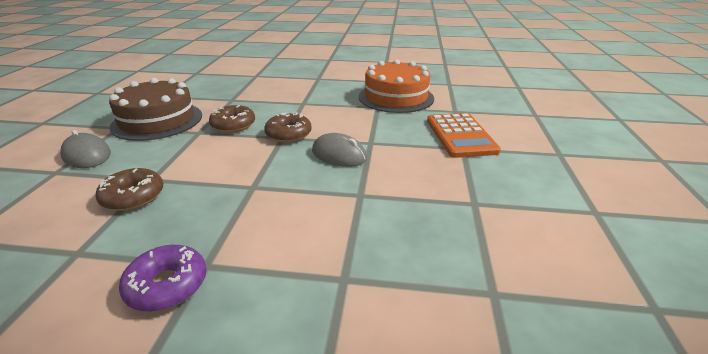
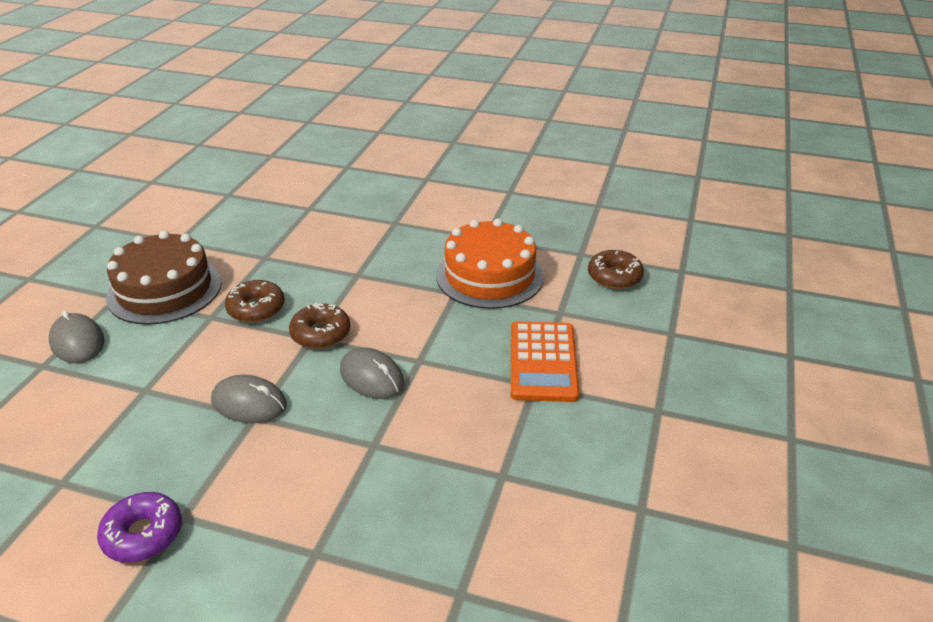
camera: 10 degrees right, 5 degrees up
brown donut [95,168,163,211] -> brown donut moved to [588,250,644,289]
none -> grey mouse [211,375,287,423]

